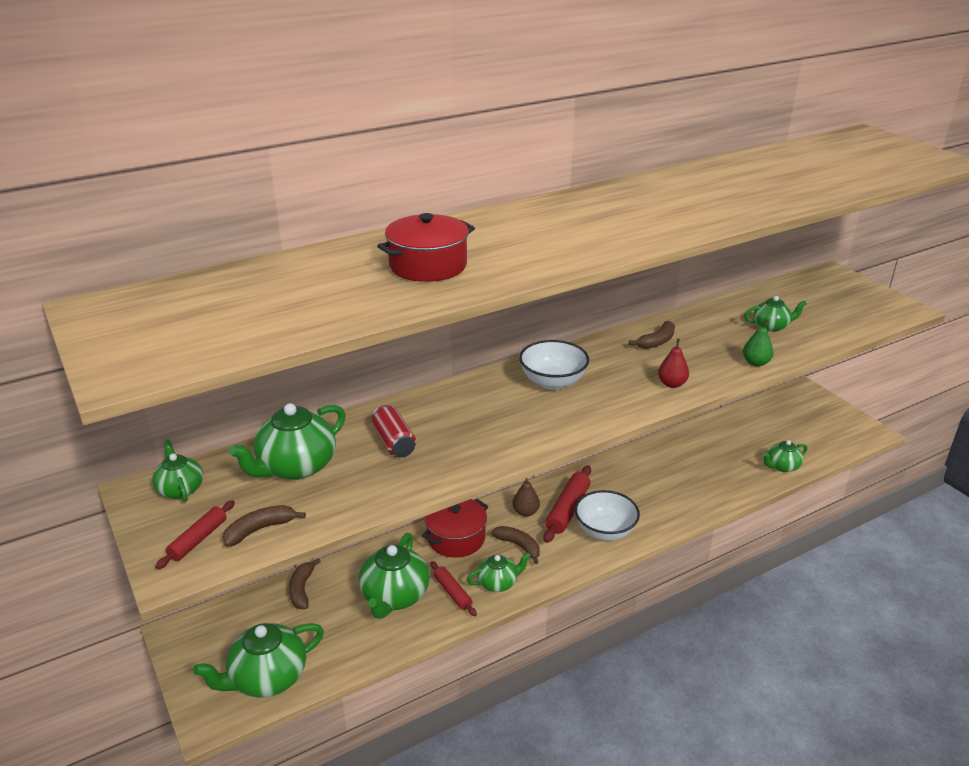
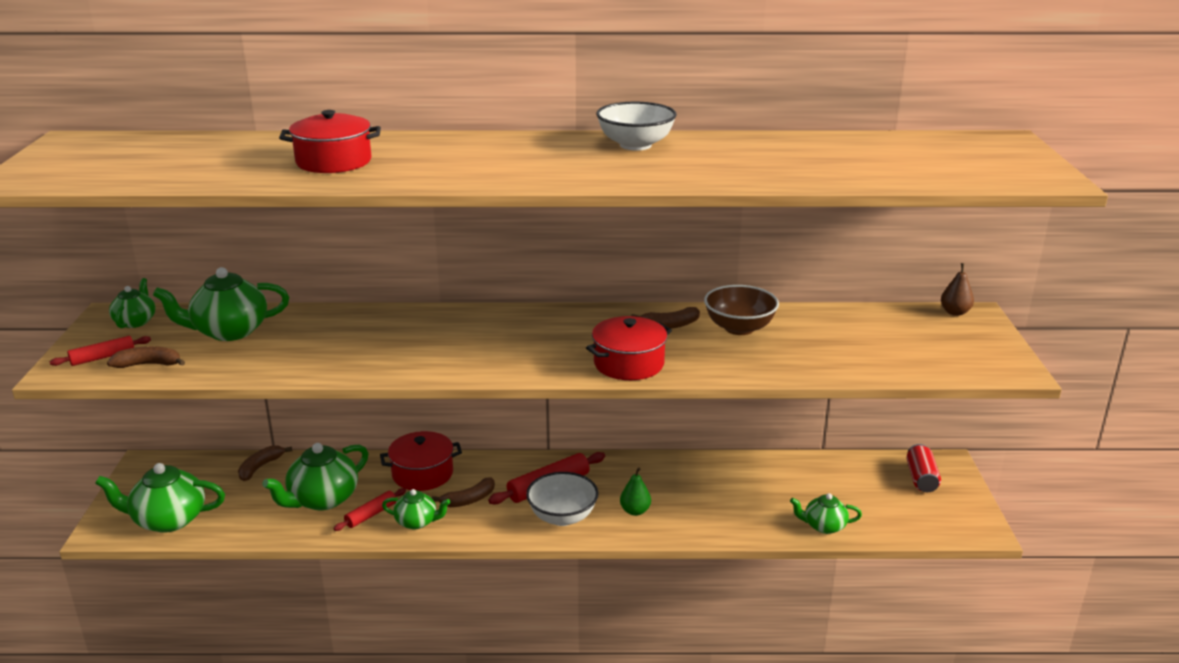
camera: 30 degrees right, 5 degrees down
red can [372,405,416,458] -> red can moved to [906,444,941,492]
red rolling pin [430,561,477,616] -> red rolling pin turned 45 degrees clockwise [333,488,406,531]
brown banana [491,526,540,564] -> brown banana turned 75 degrees clockwise [431,477,495,507]
brown pear [512,478,540,517] -> brown pear moved to [941,263,974,316]
white bowl [519,340,589,390] -> white bowl moved to [596,102,677,151]
red pear [658,339,689,388] -> red pot [586,316,672,380]
green pear [743,319,773,367] -> green pear moved to [620,467,651,516]
green teapot [744,296,807,332] -> none
none -> brown bowl [704,285,779,335]

